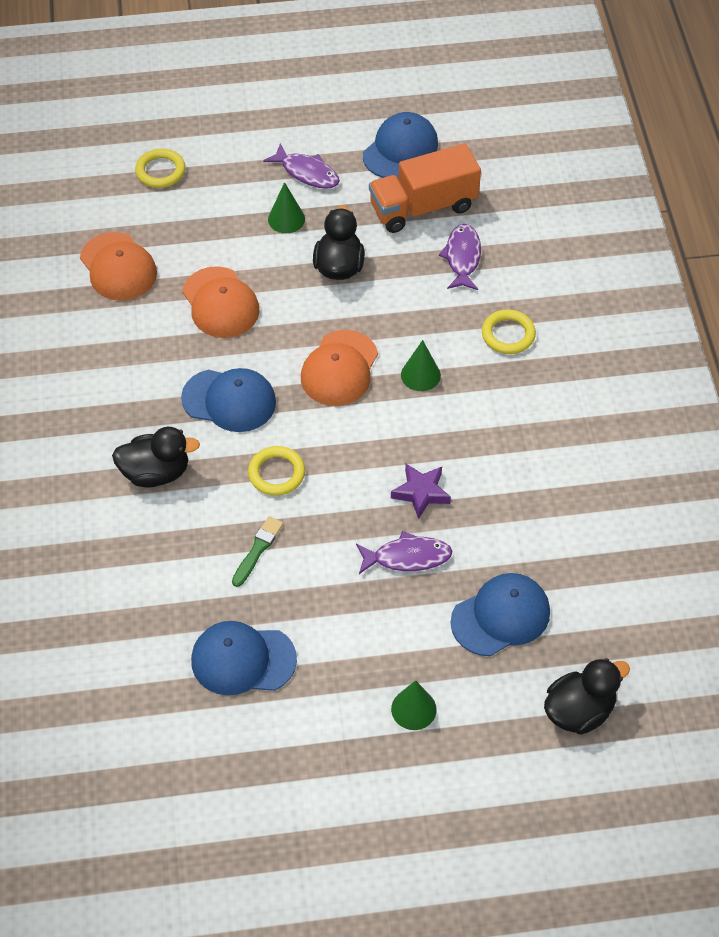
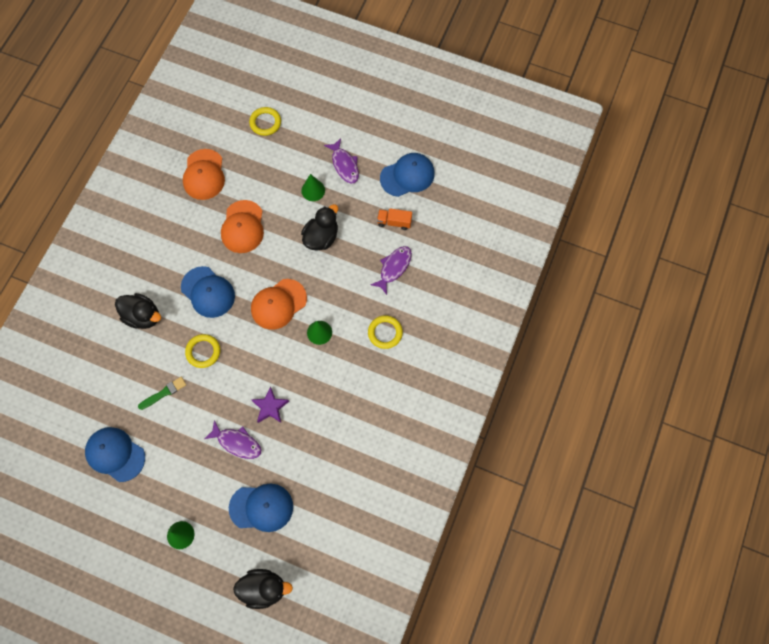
camera: 30 degrees right, 15 degrees up
orange truck [369,143,481,233] -> orange truck [377,208,412,230], size x0.49

